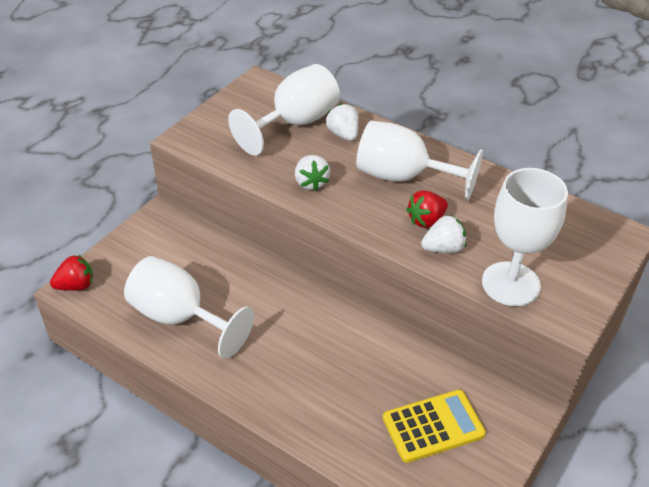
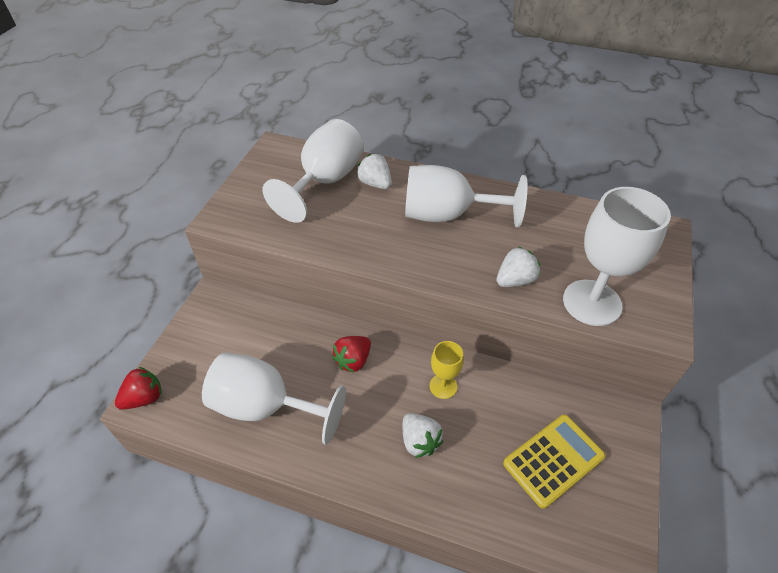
camera: 15 degrees left, 5 degrees up
white strawberry [295,155,330,191] -> white strawberry moved to [402,413,443,458]
red strawberry [406,190,448,228] -> red strawberry moved to [332,336,371,373]
none -> yellow goblet [430,341,464,399]

